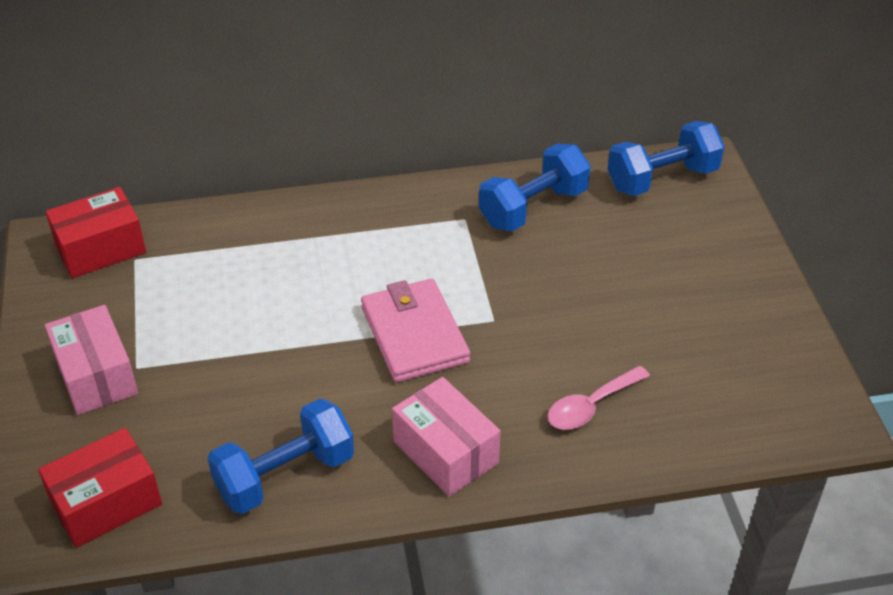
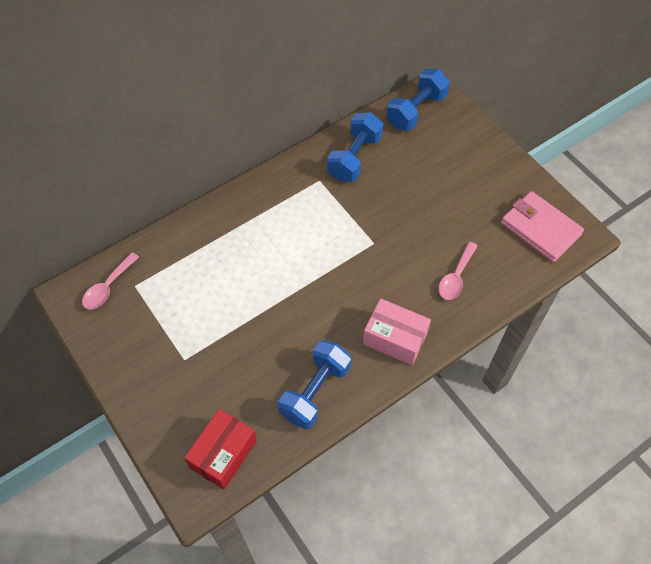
camera: 25 degrees left, 15 degrees up
pink box [45,305,138,415] -> none
red box [46,187,146,278] -> pink spoon [82,252,139,310]
pink wallet [361,279,470,383] -> pink wallet moved to [501,191,584,262]

